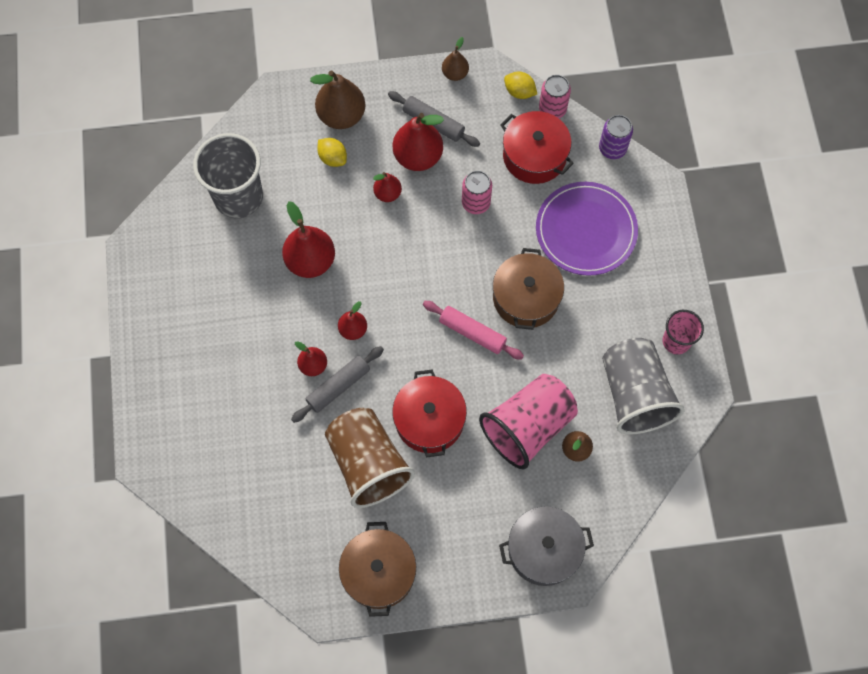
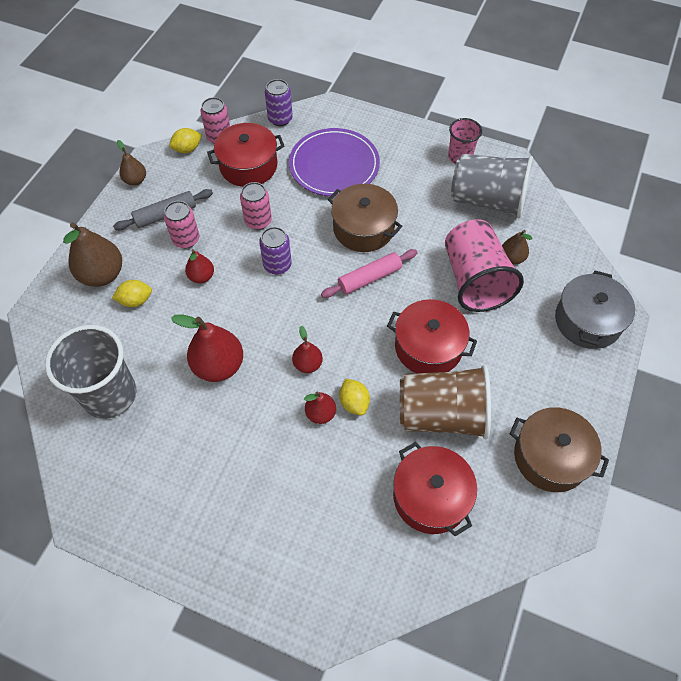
camera: 60 degrees left, 10 degrees down
grey rolling pin [291,346,384,423] -> yellow lemon [339,379,370,416]
red pear [393,113,444,171] -> pink can [164,201,199,249]
none -> purple can [259,227,292,275]
none -> red pot [393,442,477,536]

